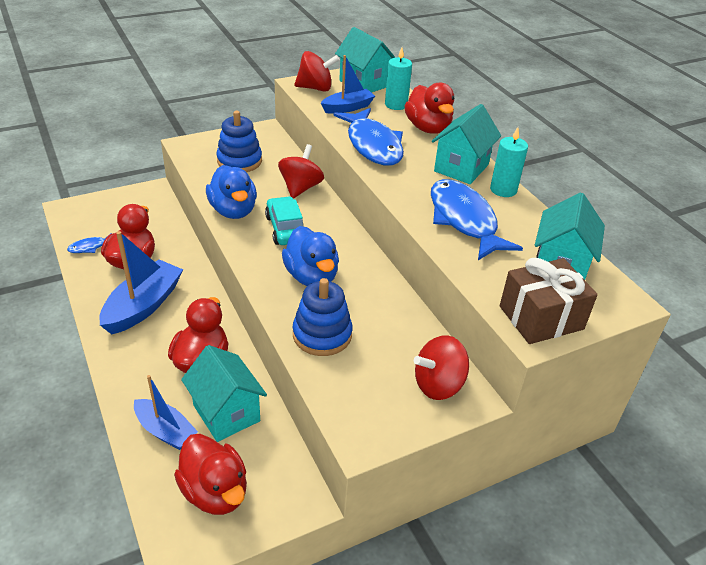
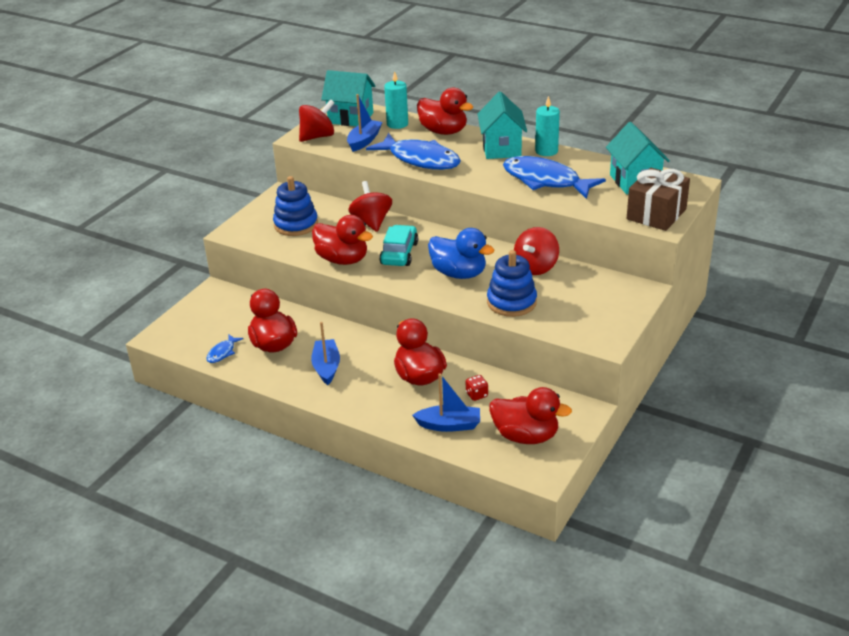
camera: 30 degrees left, 5 degrees down
blue boat [99,231,183,334] -> blue boat [311,322,340,385], size x0.64
turquoise house [181,345,267,442] -> red dice [466,375,488,401]
blue duck [206,165,257,219] -> red duck [312,215,373,265]
turquoise car [265,196,304,245] -> turquoise car turned 60 degrees clockwise [379,225,418,266]
red spinning top [414,335,469,400] -> red spinning top moved to [514,227,559,275]

